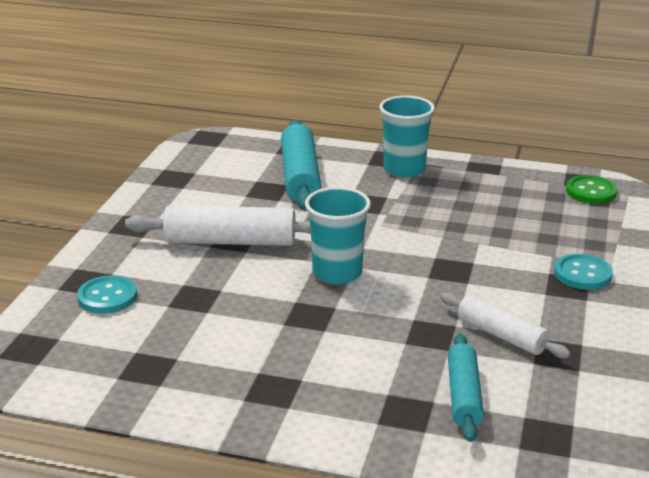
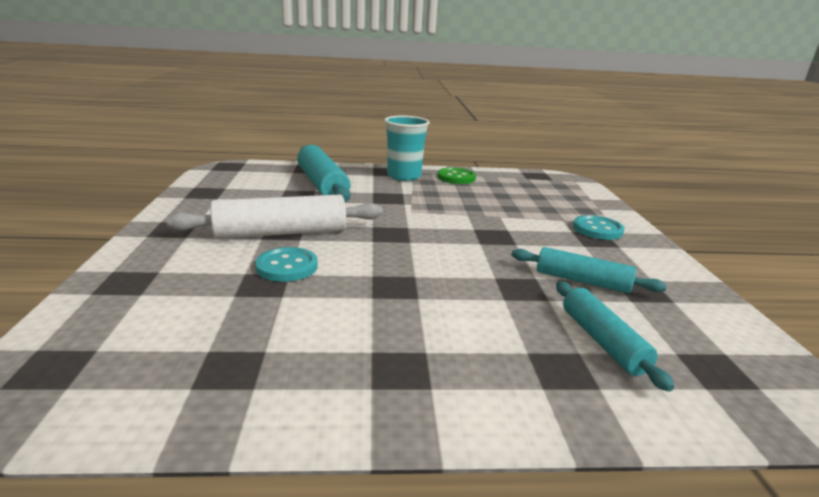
camera: 20 degrees left, 5 degrees down
turquoise button [77,275,137,314] -> turquoise button moved to [255,247,318,282]
turquoise cup [305,187,371,284] -> none
white rolling pin [440,292,571,358] -> turquoise rolling pin [511,247,667,293]
green button [566,175,617,204] -> green button moved to [437,168,476,184]

